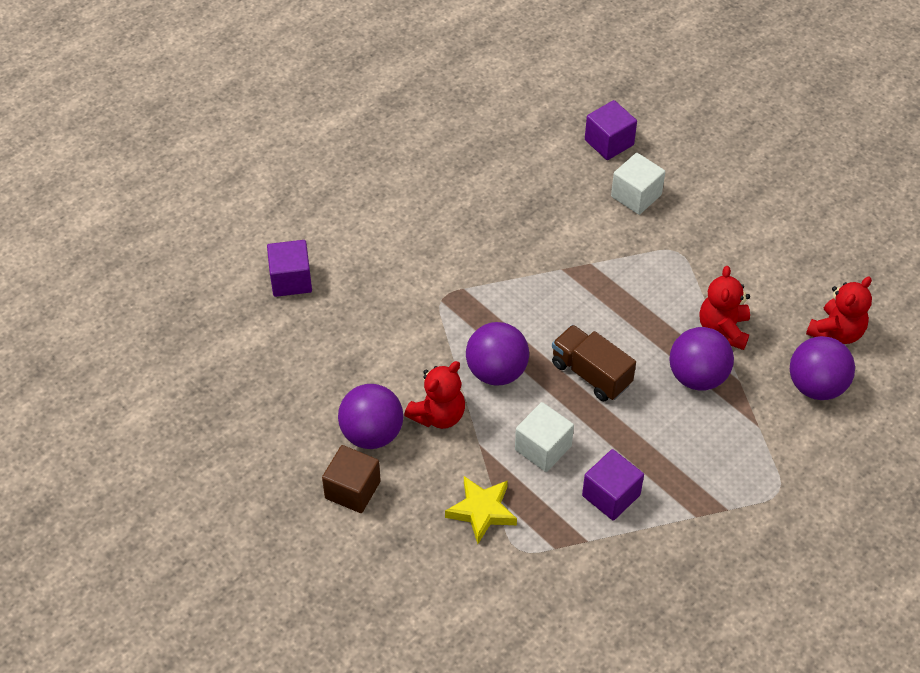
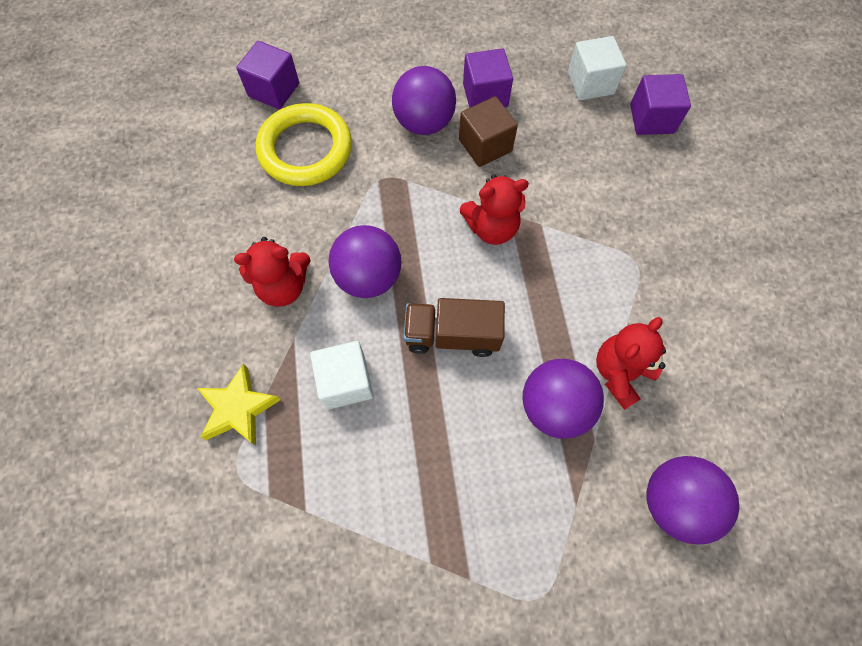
camera: 35 degrees right, 15 degrees up
brown cube [322,445,381,513] -> brown cube moved to [459,96,518,167]
purple ball [338,384,403,449] -> purple ball moved to [392,66,456,135]
brown truck [552,325,636,402] -> brown truck turned 75 degrees counterclockwise [404,298,505,357]
purple cube [582,449,644,520] -> purple cube moved to [463,48,513,108]
white cube [611,153,665,215] -> white cube moved to [568,36,626,101]
red teddy bear [806,277,872,344] -> red teddy bear moved to [459,174,529,245]
none -> yellow ring [256,103,352,186]

